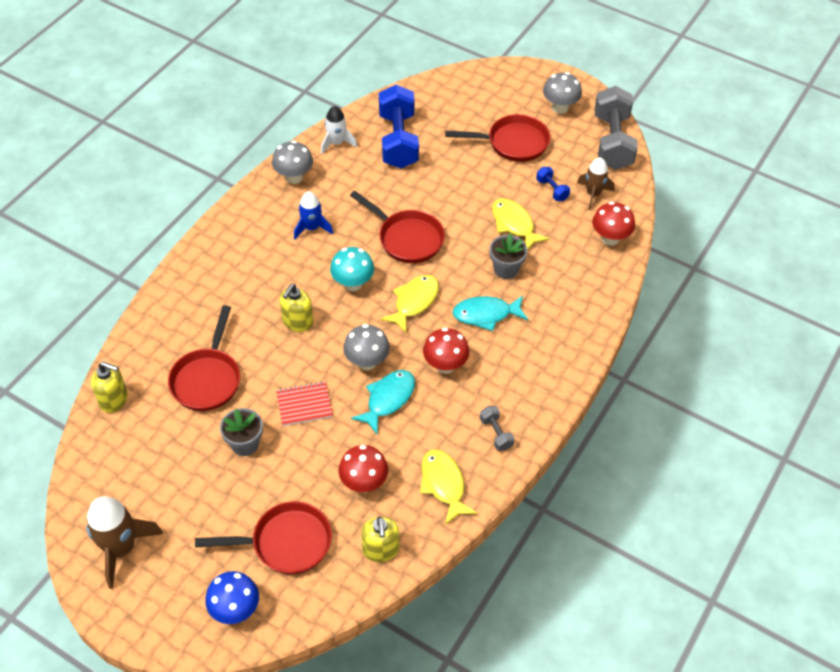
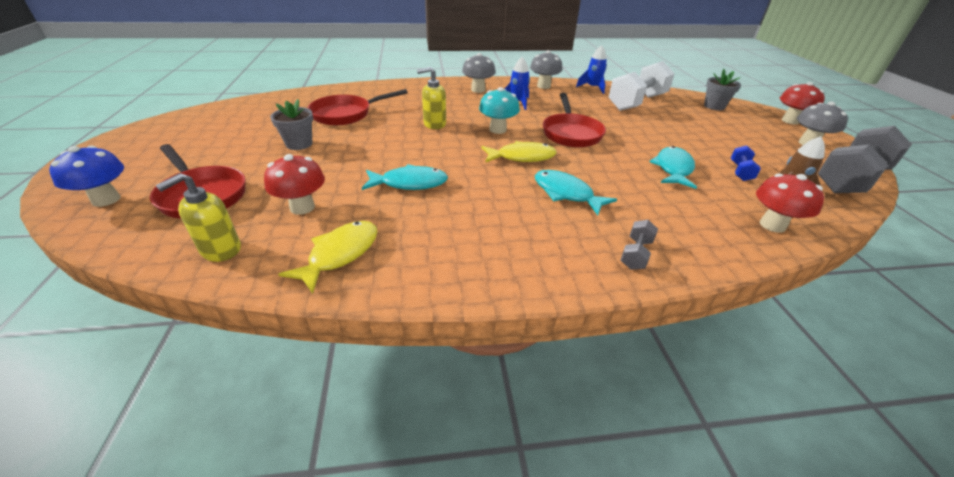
camera: 50 degrees right, 15 degrees down
brown rocket [86,496,163,589] -> none
yellow soap dispenser [91,362,128,413] -> none
red notebook [276,381,333,426] -> none
white rocket [321,106,357,154] -> blue rocket [576,45,607,94]
grey mushroom [343,324,390,370] -> grey mushroom moved to [462,53,496,93]
blue dumbbell [379,85,419,168] -> white dumbbell [609,61,675,111]
red mushroom [423,327,469,374] -> red mushroom moved to [780,82,825,124]
red pan [445,114,550,162] -> none
grey dumbbell [480,406,515,451] -> grey dumbbell moved to [620,220,658,270]
grey flower pot [489,233,528,279] -> grey flower pot moved to [704,69,741,110]
yellow fish [492,198,550,249] -> turquoise fish [649,146,697,189]

